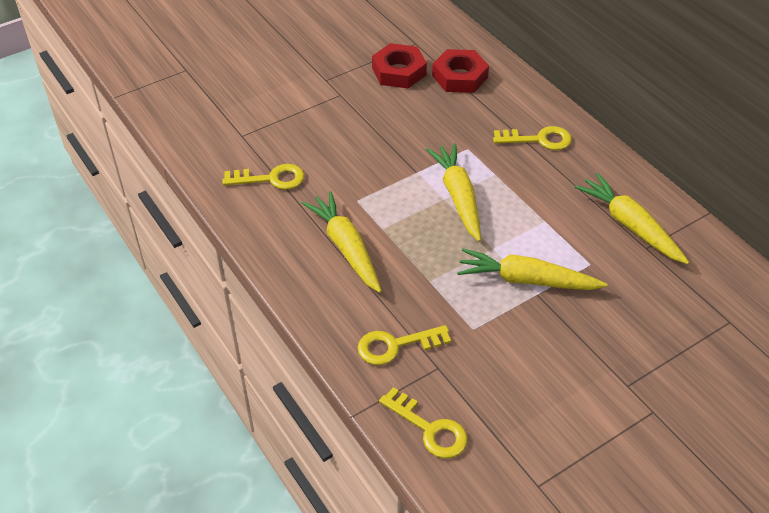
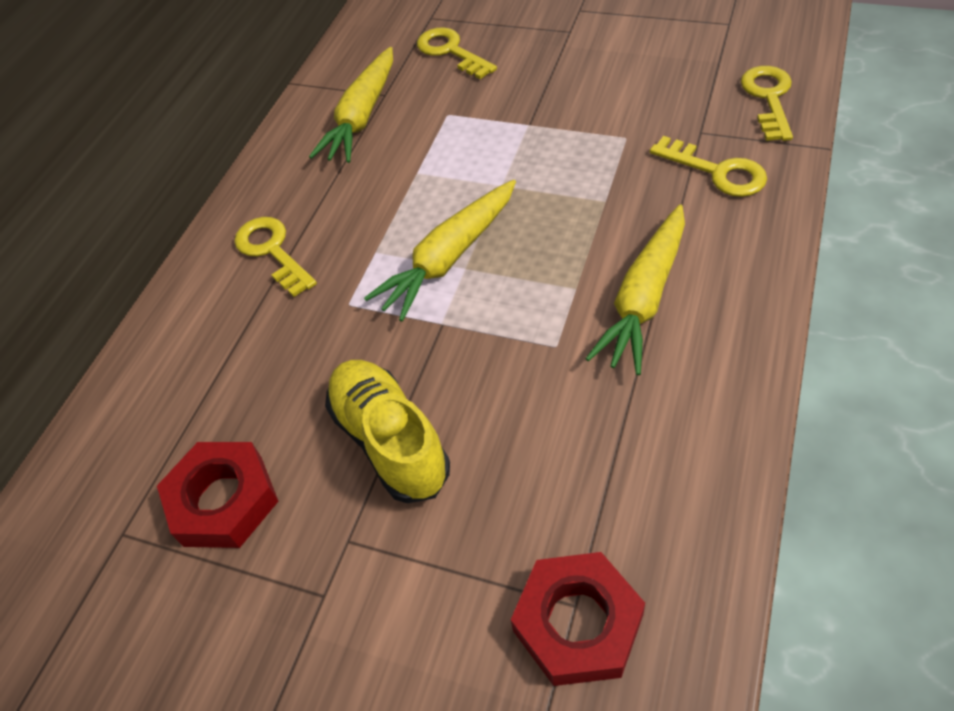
camera: 120 degrees left, 5 degrees up
yellow key [223,164,305,190] -> yellow key moved to [417,27,497,79]
red nut [432,49,489,93] -> red nut moved to [511,552,645,686]
yellow carrot [457,248,608,290] -> none
none -> yellow shoe [325,360,450,503]

